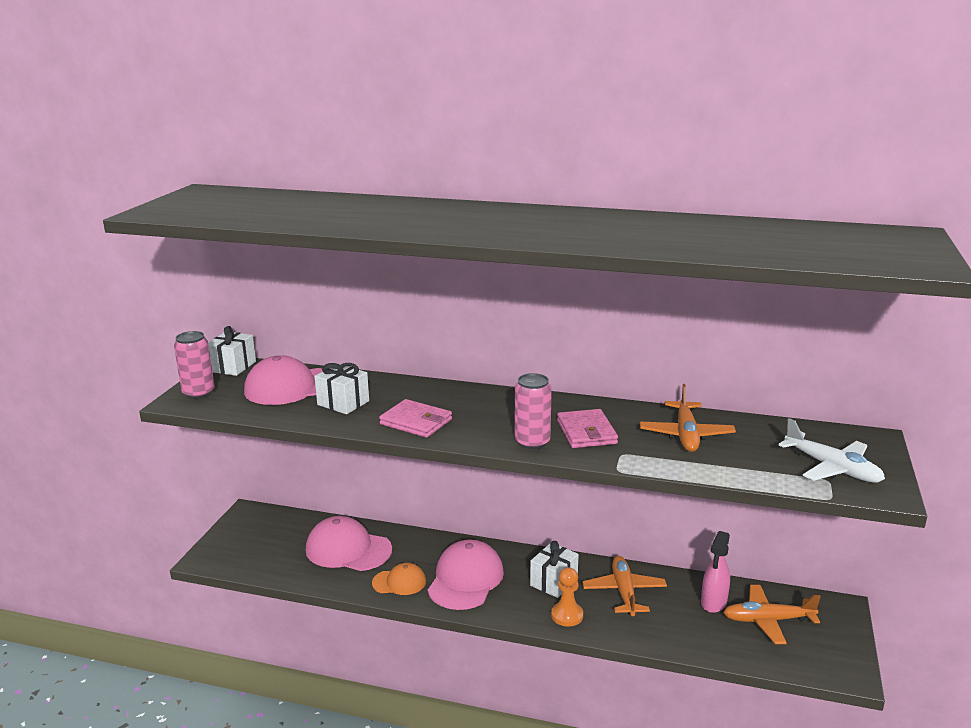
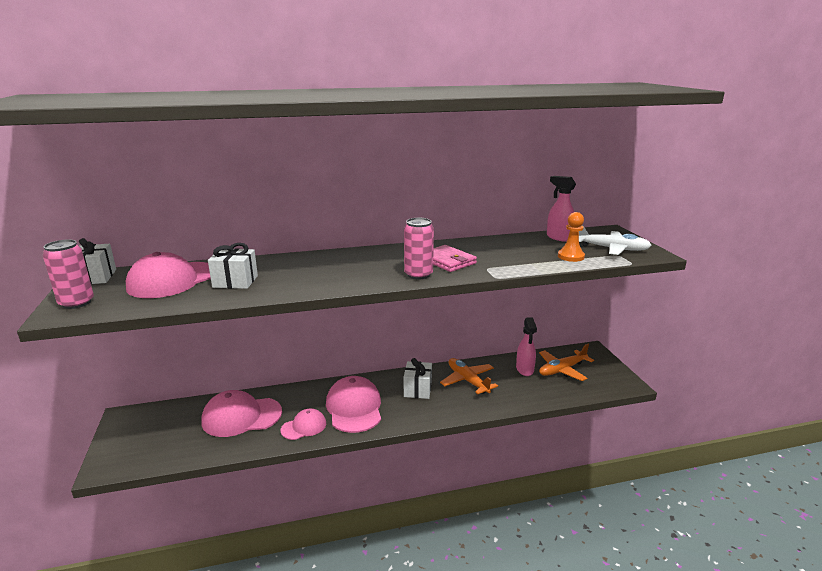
camera: 30 degrees left, 0 degrees up
orange cap [372,563,426,595] -> pink cap [280,408,326,440]
pink wallet [379,399,452,438] -> none
orange pawn [551,567,583,627] -> orange pawn moved to [558,212,585,262]
orange plane [640,384,736,452] -> none
none -> pink spray bottle [547,176,576,242]

